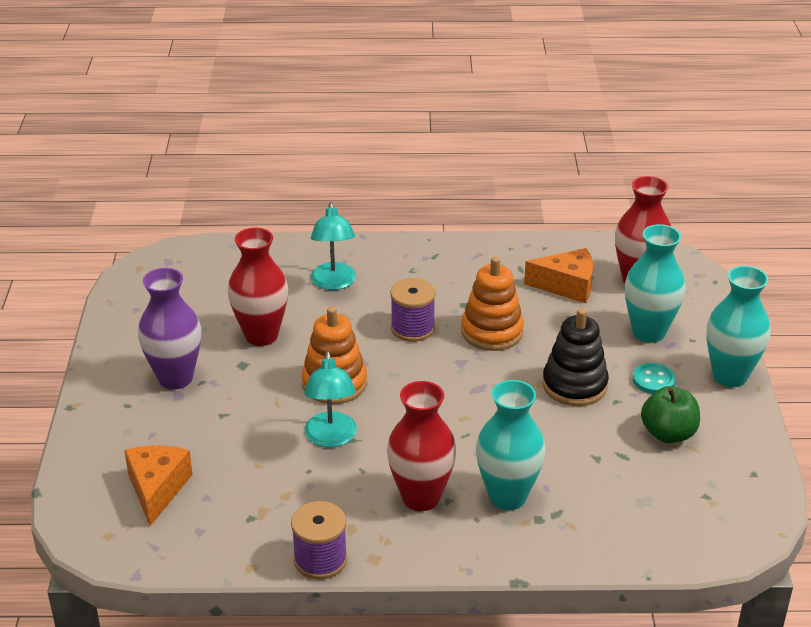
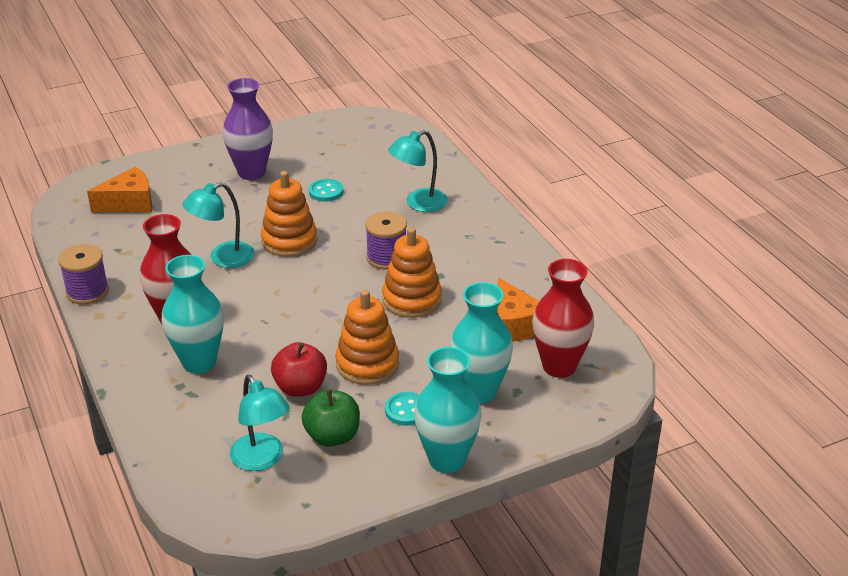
camera: 65 degrees right, 0 degrees up
red vase [228,228,288,346] -> turquoise button [309,179,343,202]
black stacking toy [543,308,609,406] -> orange stacking toy [335,290,399,385]
none -> turquoise lamp [230,375,290,471]
none -> red apple [271,342,327,397]

